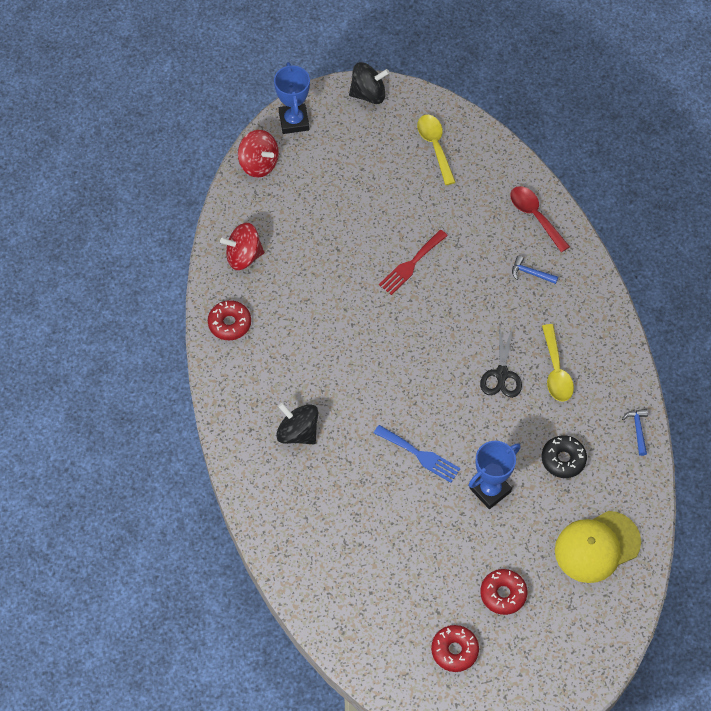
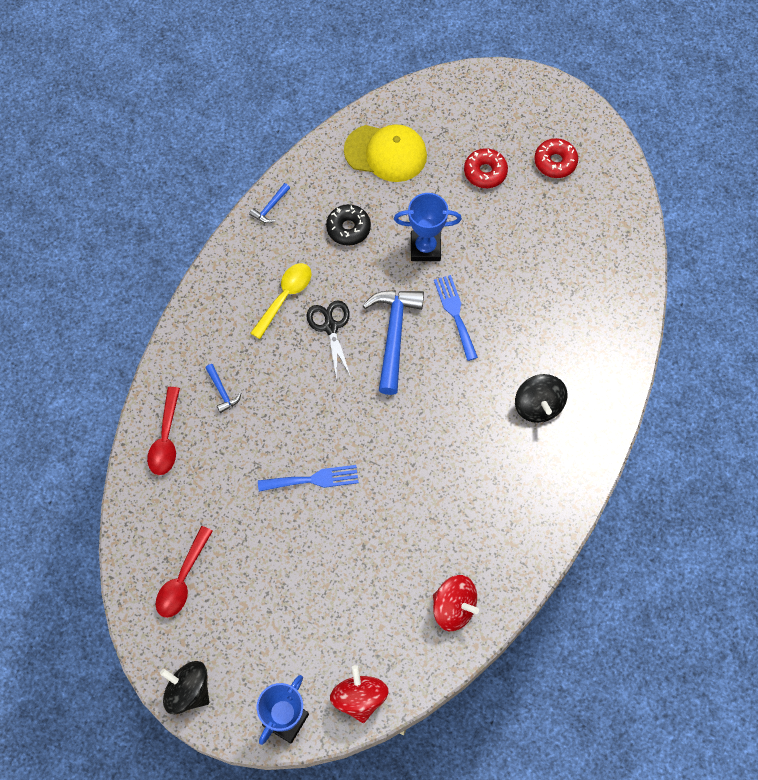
camera: 140 degrees left, 5 degrees up
red donut [208,300,251,340] -> none
red fork [379,230,448,295] -> blue fork [258,465,359,492]
yellow spoon [417,115,456,185] -> red spoon [155,526,213,618]
black scissors [480,323,522,398] -> black scissors turned 60 degrees counterclockwise [306,300,351,380]
none -> blue hammer [363,290,424,395]

